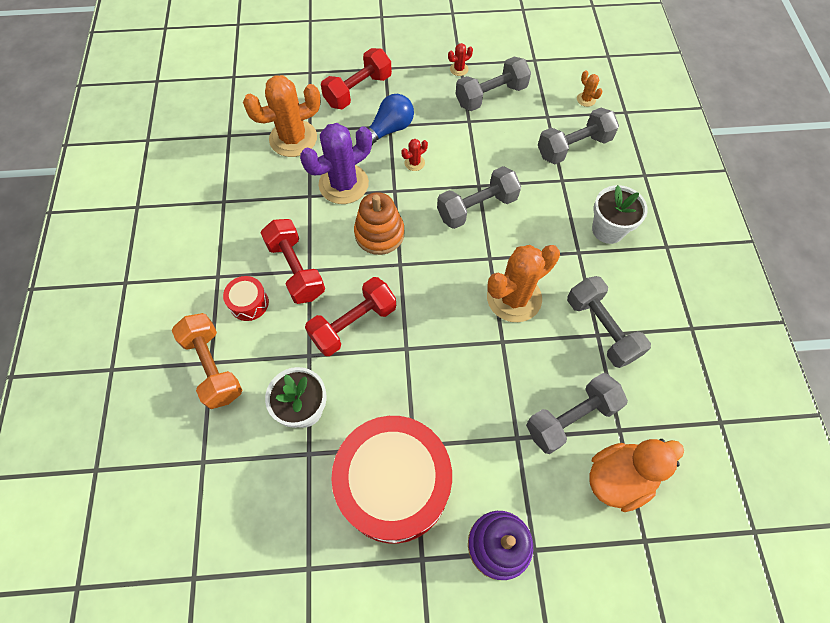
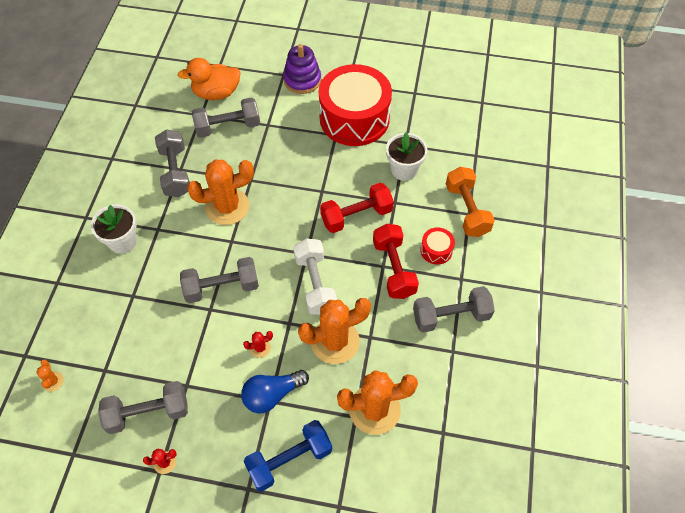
camera: 165 degrees left, 5 degrees down
purple cactus [300,123,372,204] -> orange cactus [298,298,371,364]
red dumbbell [321,48,392,109] -> blue dumbbell [244,420,332,491]
orange stacking toy [354,192,405,255] -> white dumbbell [293,238,337,315]
grey dumbbell [538,108,619,164] -> grey dumbbell moved to [413,286,495,333]

